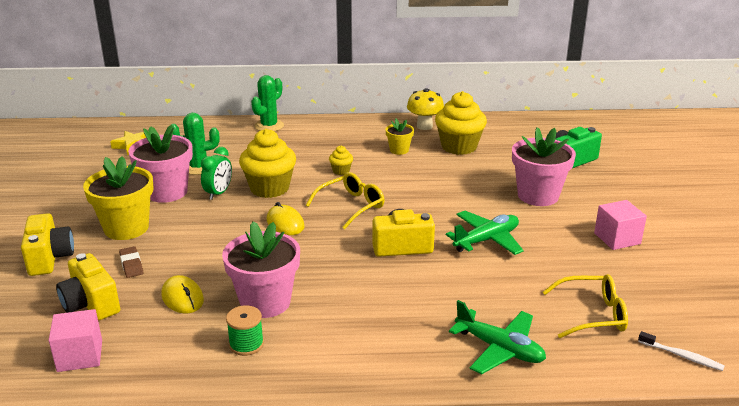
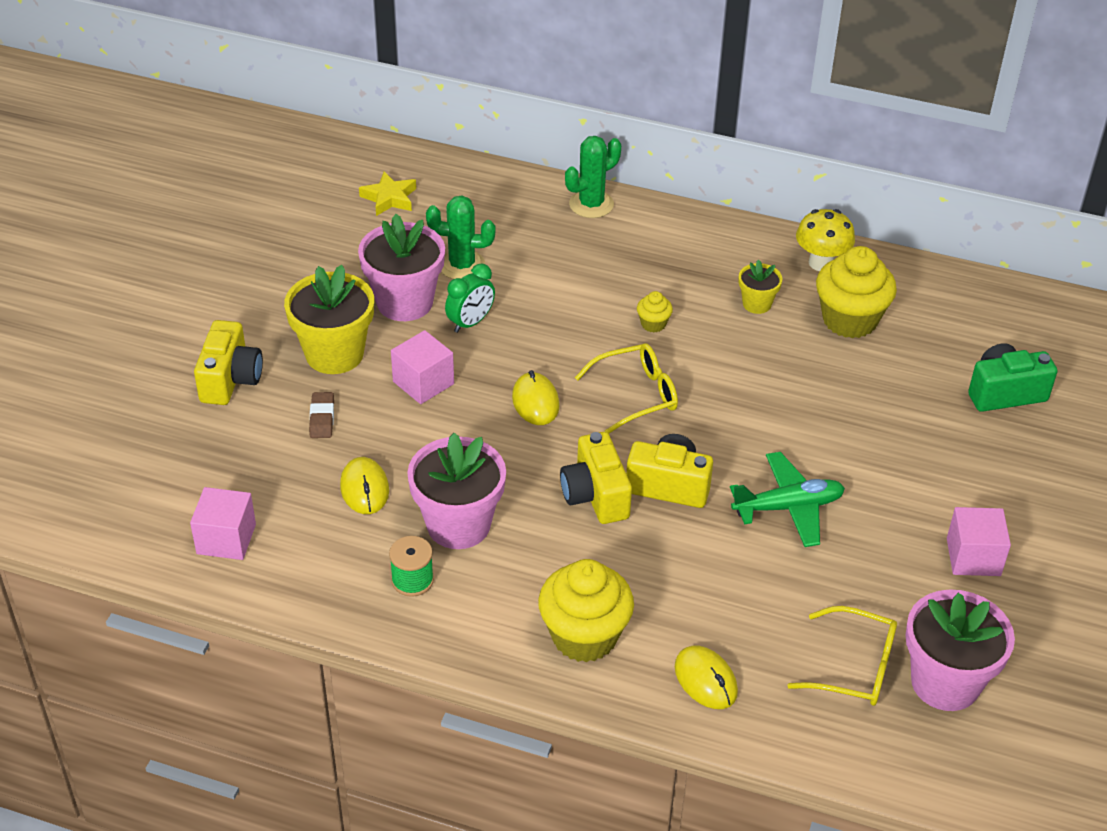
camera: 20 degrees right, 15 degrees up
yellow camera [56,253,120,320] -> yellow camera moved to [560,432,632,524]
yellow cupcake [239,129,296,198] -> yellow cupcake moved to [538,559,634,662]
green plane [449,300,546,374] -> yellow mouse [675,646,738,709]
pink flower pot [512,127,576,206] -> pink flower pot moved to [906,589,1015,711]
white toothbrush [638,331,725,371] -> none
none -> pink cube [391,330,454,404]

